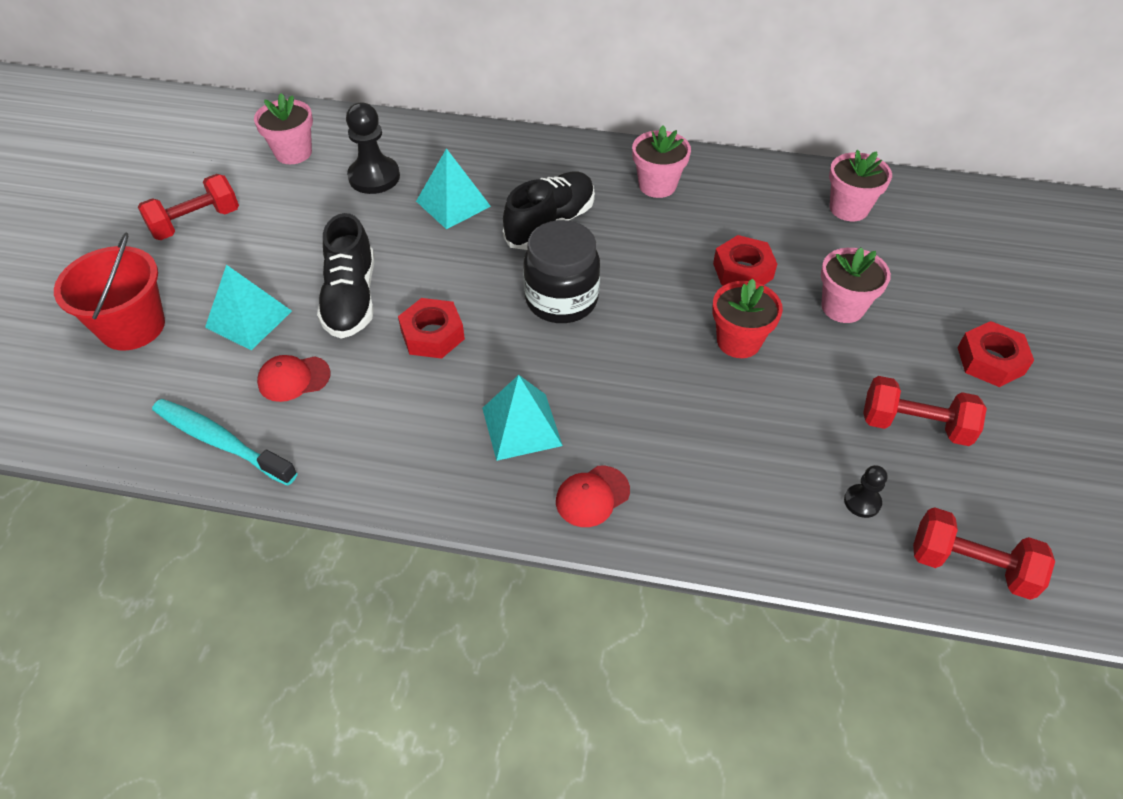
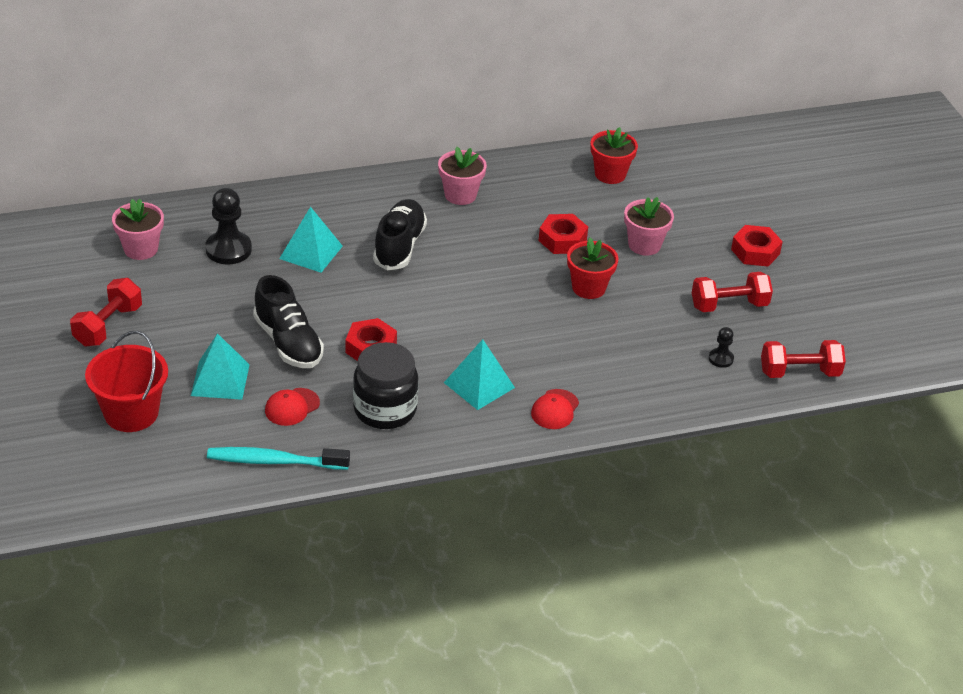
camera: 30 degrees left, 10 degrees down
black jar [523,220,600,323] -> black jar moved to [353,342,418,429]
pink flower pot [829,150,892,221] -> red flower pot [590,127,638,184]

